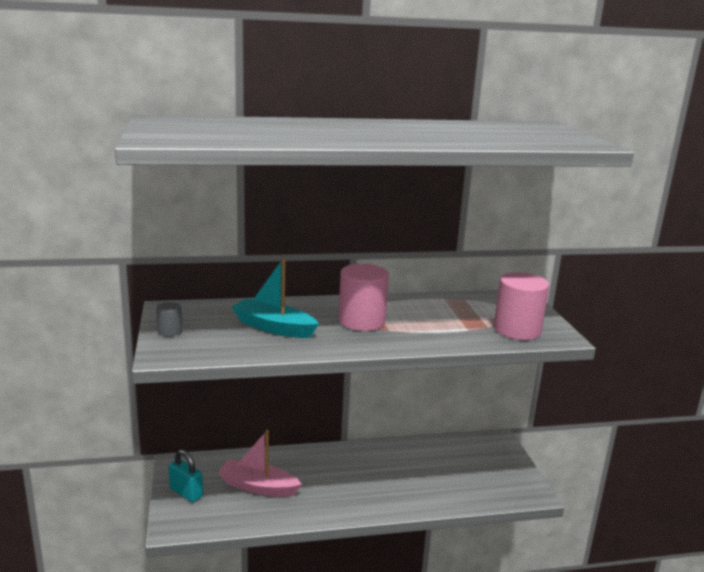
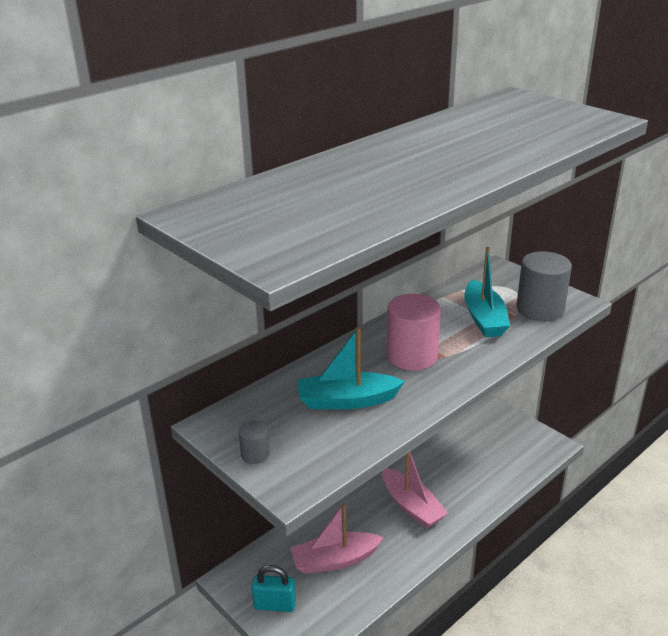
camera: 30 degrees left, 10 degrees up
pink cylinder [494,272,549,340] -> grey cylinder [516,251,572,321]
none -> pink boat [382,452,448,529]
none -> turquoise boat [464,247,510,337]

